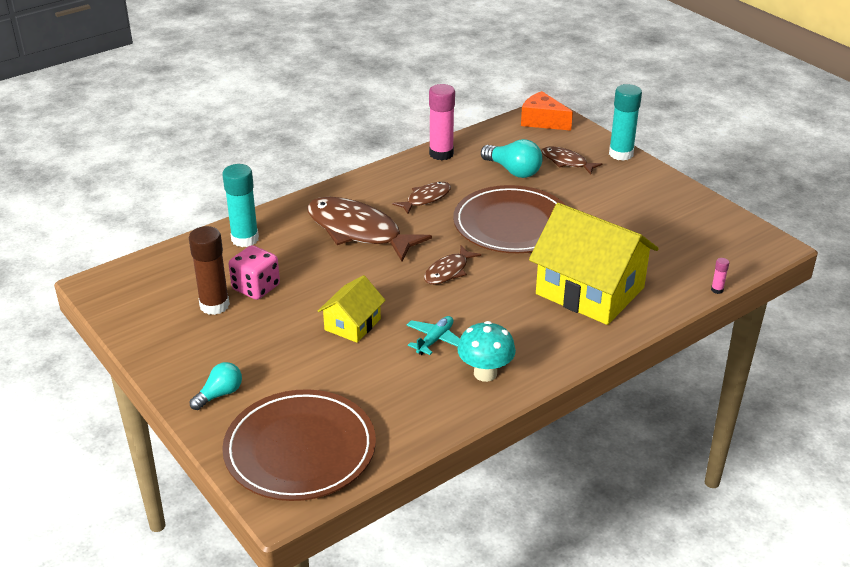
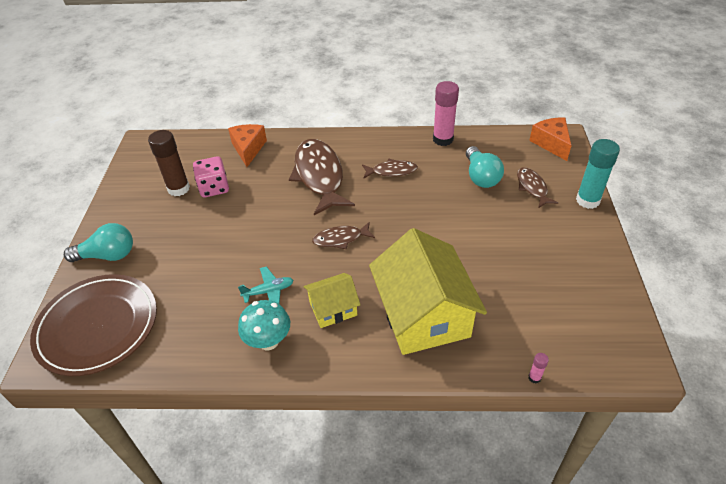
camera: 40 degrees right, 10 degrees up
turquoise light bulb [190,362,242,410] -> turquoise light bulb [64,223,133,262], size x1.53
turquoise glue stick [223,164,259,247] -> orange cheese [228,124,267,167]
yellow house [318,275,386,343] -> yellow house moved to [304,273,360,328]
brown plate [453,185,565,253] -> none

